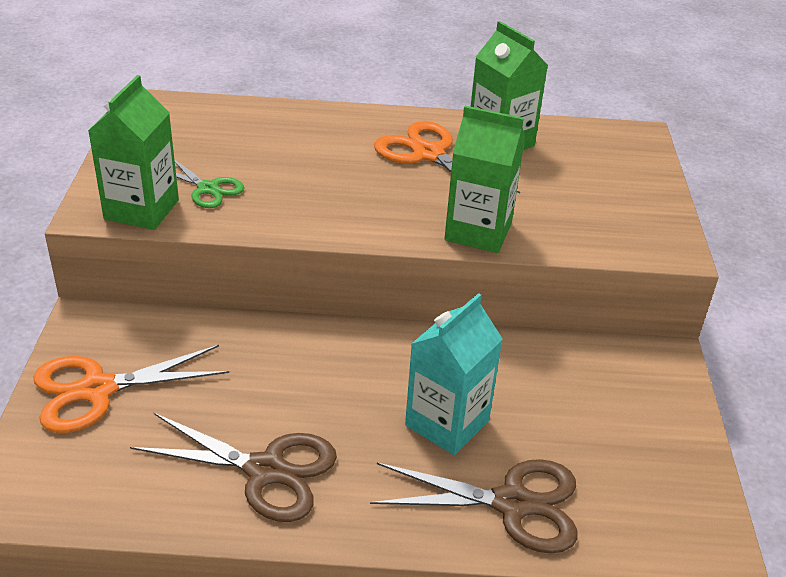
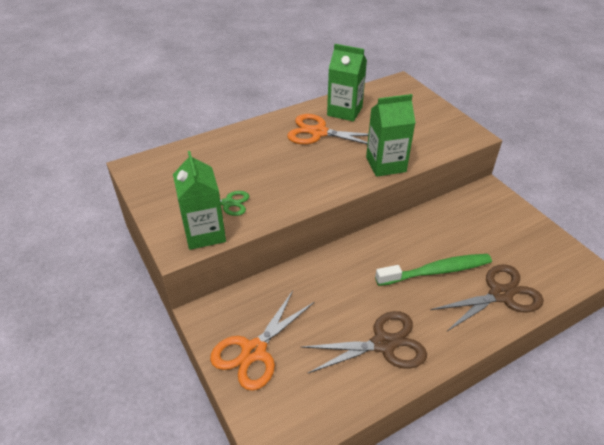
camera: 30 degrees left, 5 degrees up
turquoise carton [405,293,503,455] -> green toothbrush [375,254,492,286]

